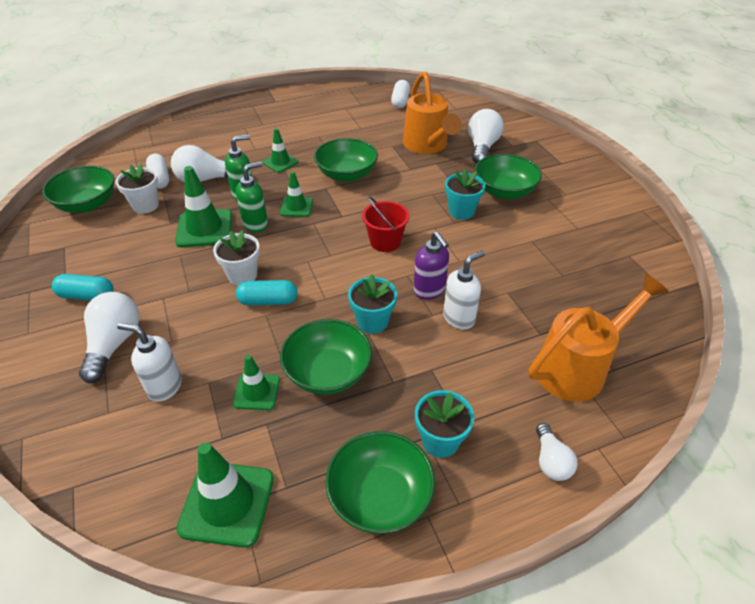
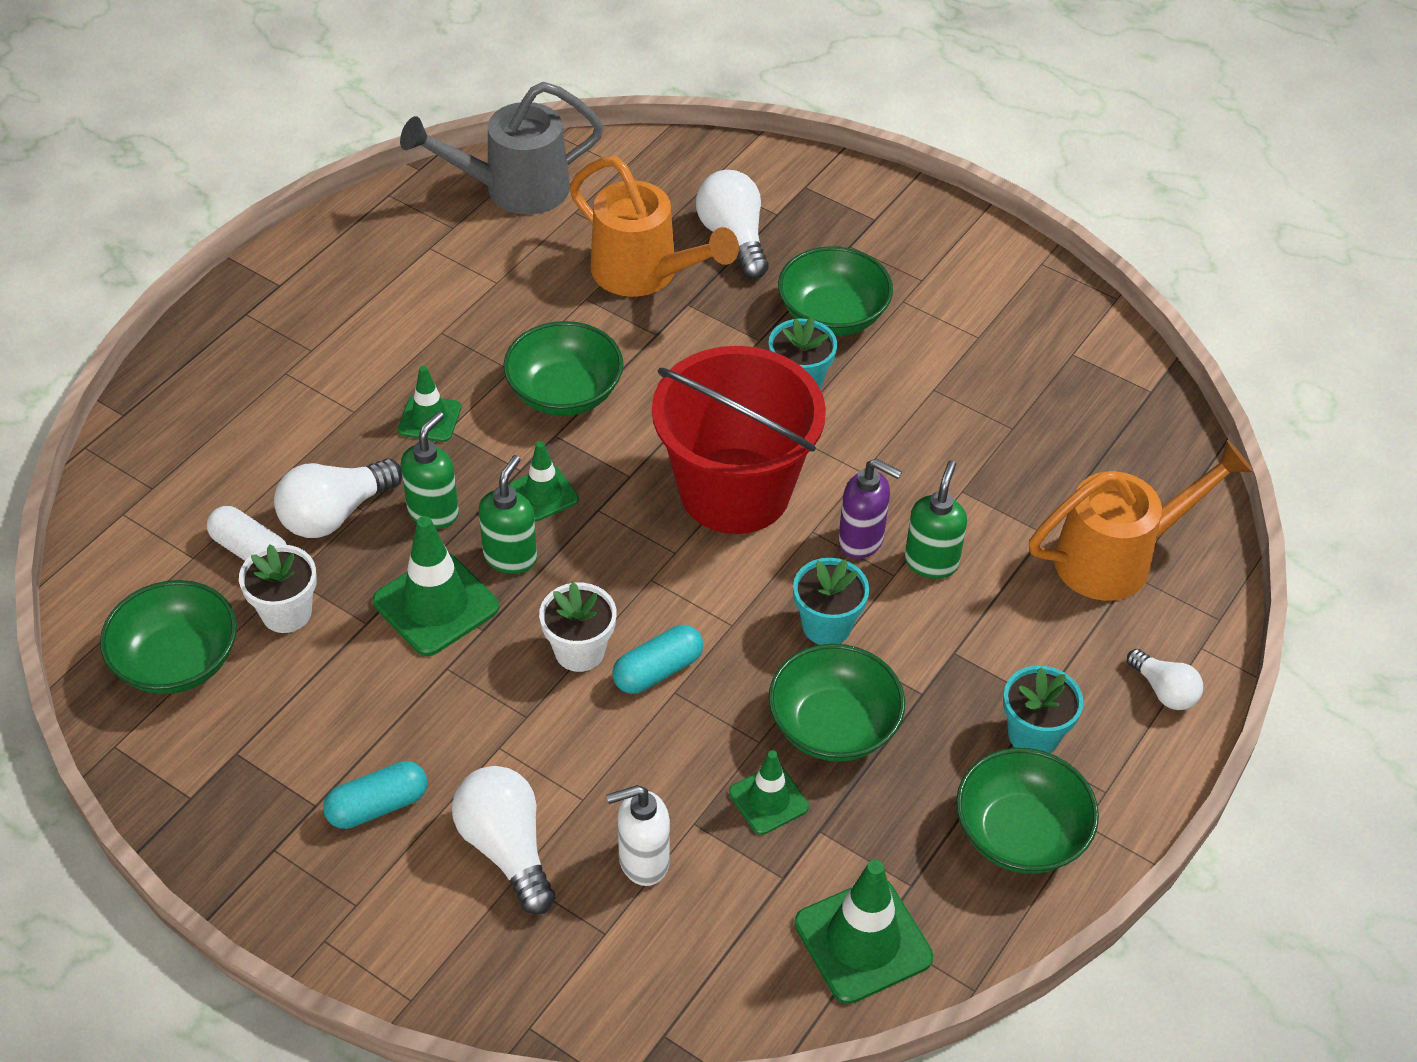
camera: 35 degrees left, 5 degrees up
red bucket [362,197,410,252] -> red bucket [652,346,826,534], size x2.11
white capsule [391,80,410,108] -> grey watering can [400,82,604,215]
white soap dispenser [443,251,485,329] -> green soap dispenser [905,460,967,579]
orange watering can [529,274,669,401] -> orange watering can turned 45 degrees clockwise [1029,440,1253,601]

